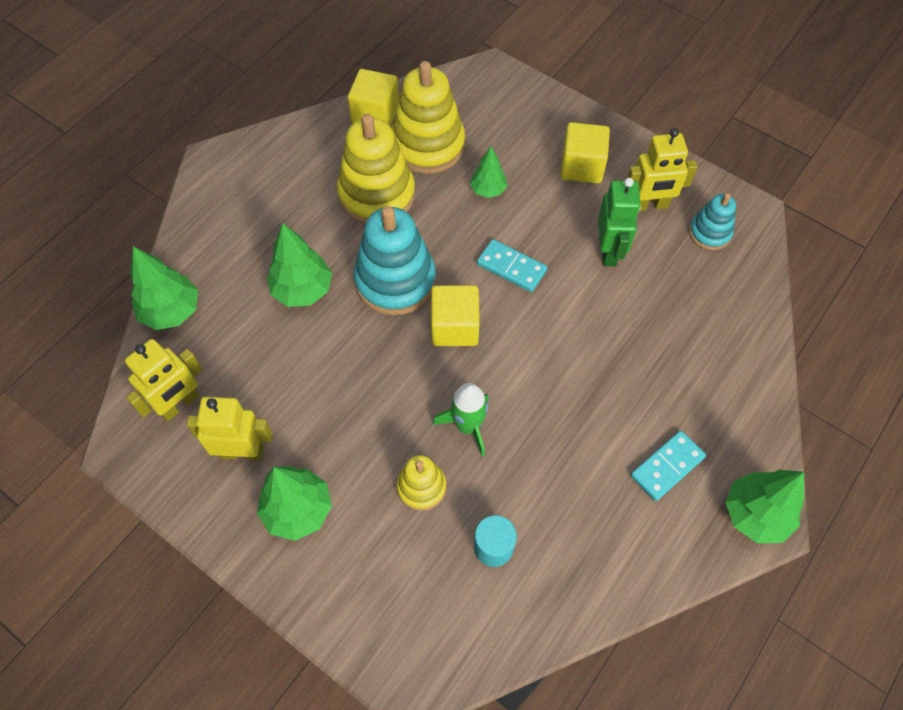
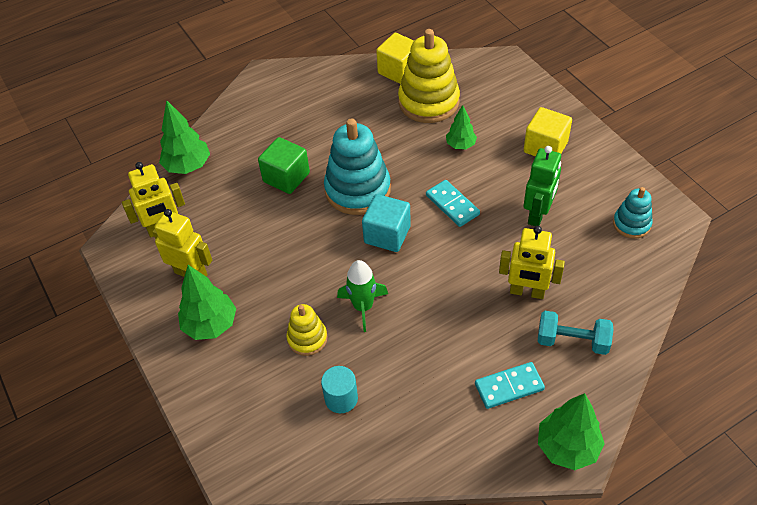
camera: 25 degrees right, 10 degrees down
green tree [267,223,332,307] -> green cube [258,137,310,194]
yellow stacking toy [337,114,415,224] -> none
yellow cube [431,285,480,346] -> turquoise cube [362,194,411,252]
yellow robot [627,128,697,211] -> yellow robot moved to [499,226,565,299]
none -> turquoise dumbbell [538,311,613,355]

